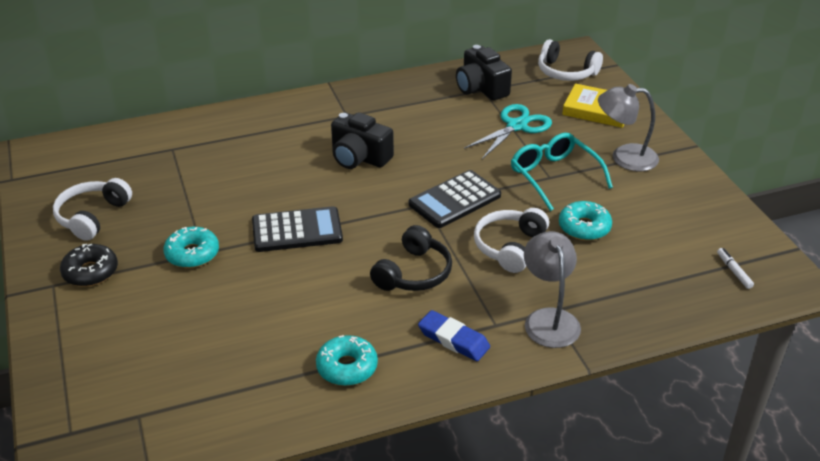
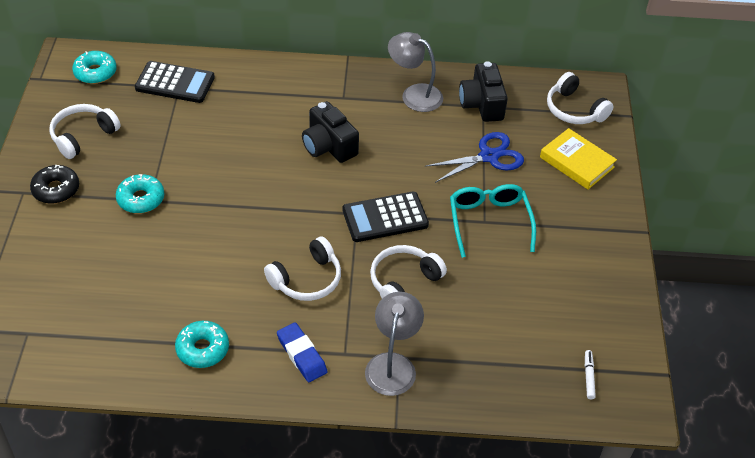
camera: 20 degrees right, 10 degrees up
black calculator [252,206,343,252] -> black calculator moved to [135,61,215,103]
black headphones [370,225,452,291] -> white headphones [264,236,341,301]
turquoise scissors [464,104,552,159] -> blue scissors [425,132,524,183]
turquoise donut [559,201,612,241] -> turquoise donut moved to [72,51,117,84]
grey lamp [598,84,659,171] -> grey lamp moved to [388,32,443,112]

